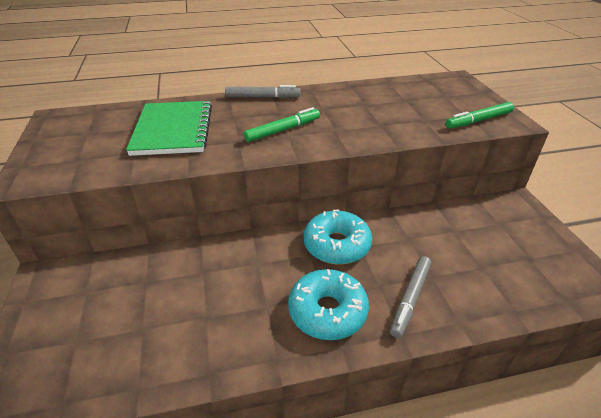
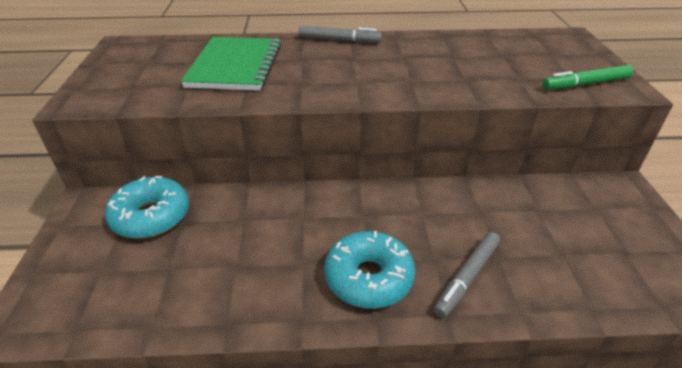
camera: 10 degrees right, 0 degrees up
green marker [244,107,320,142] -> none
turquoise donut [304,209,372,264] -> turquoise donut moved to [105,176,189,239]

